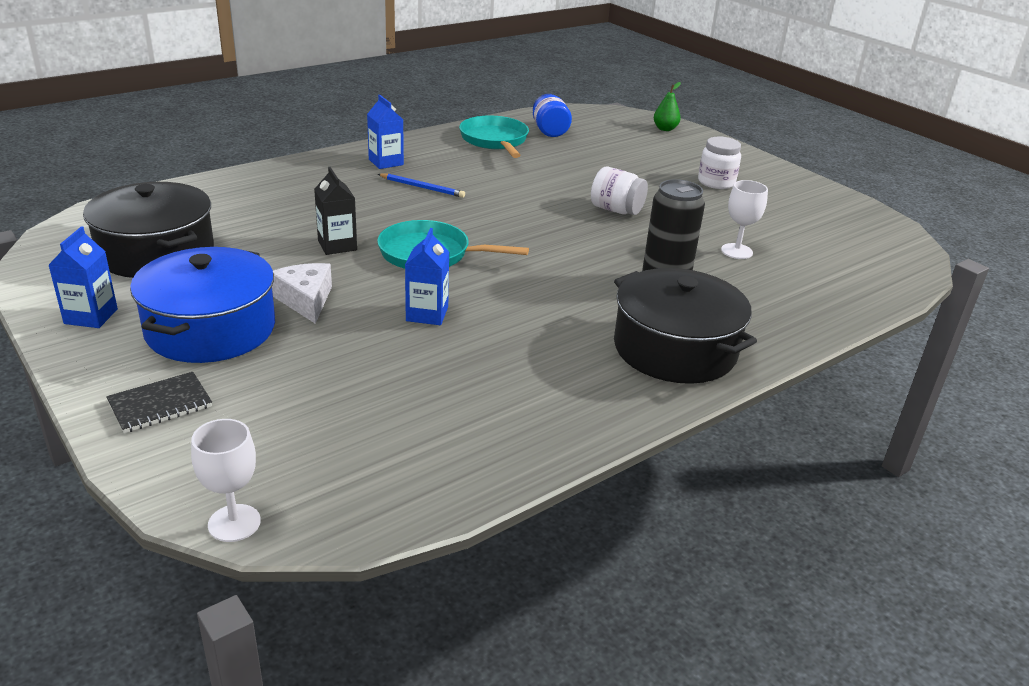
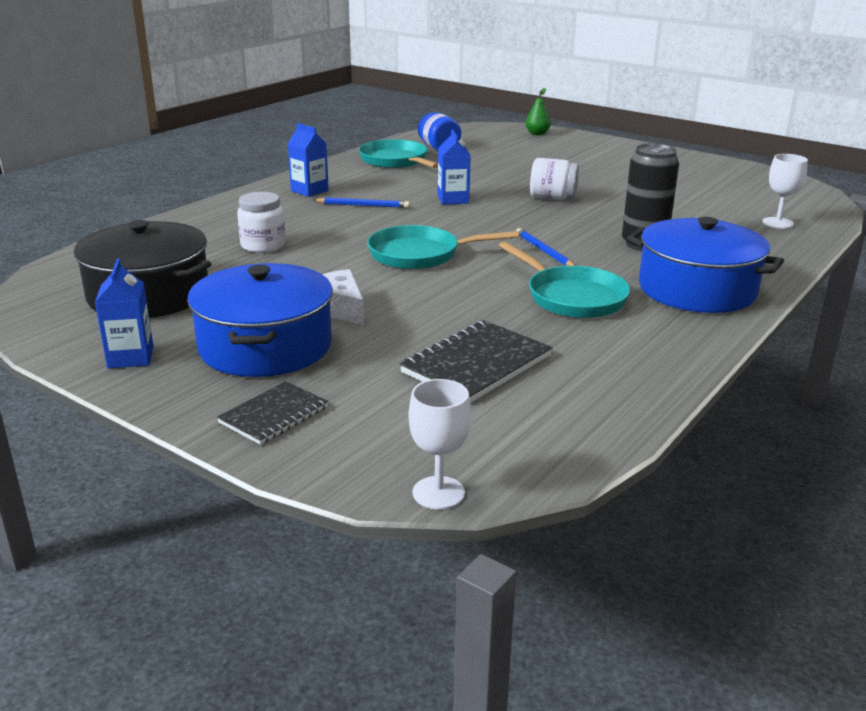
camera: 15 degrees left, 5 degrees down
black carton [314,167,357,255] -> none
blue carton [405,228,449,325] -> blue carton moved to [437,129,471,205]
black pot [614,268,757,384] -> blue pot [627,217,784,313]
white jar [698,136,741,189] -> white jar moved to [237,192,286,253]
white goblet [721,180,768,259] -> white goblet moved to [762,154,808,229]
none -> black notebook [400,320,553,403]
none -> turquoise pan [498,241,630,318]
none -> blue pencil [516,228,575,266]

